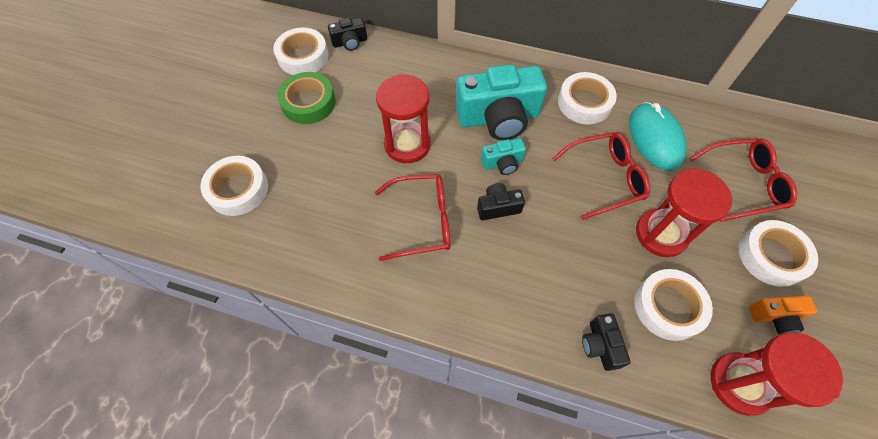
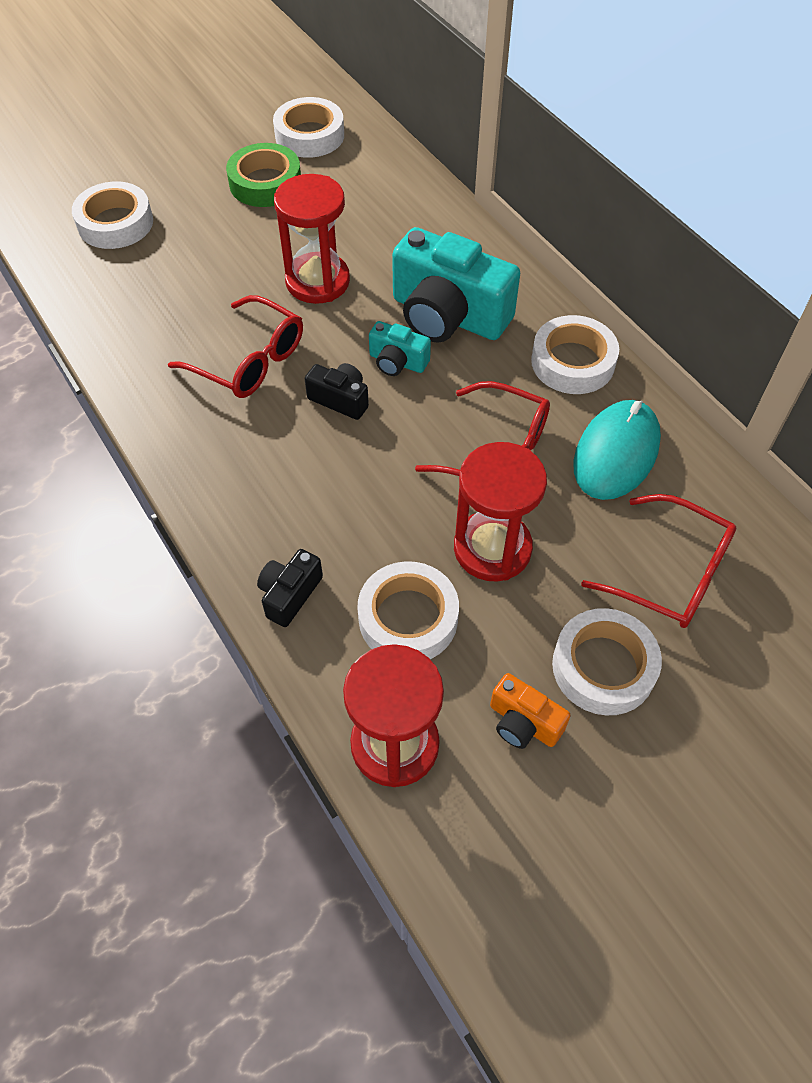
camera: 40 degrees right, 5 degrees down
black camera [328,17,367,50] -> none

